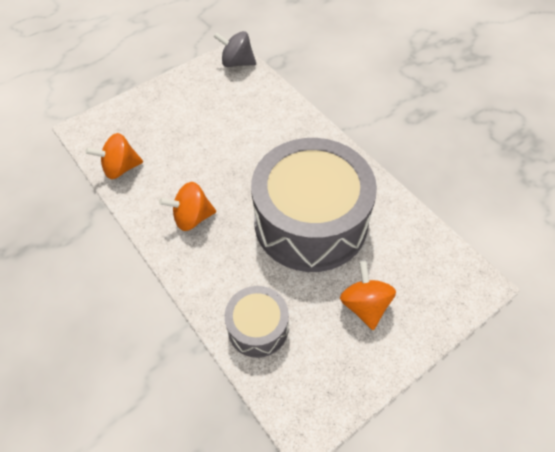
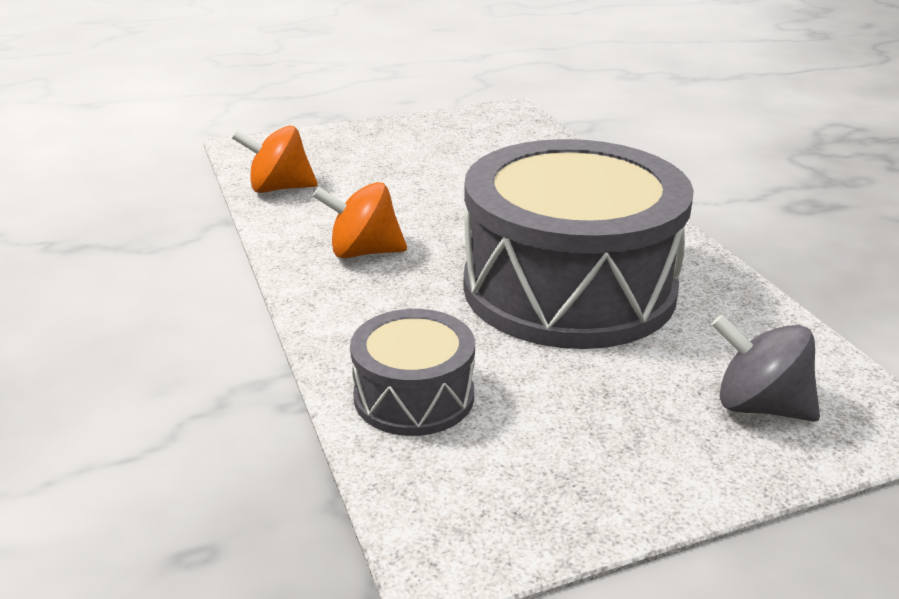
camera: 15 degrees right, 25 degrees down
grey spinning top [214,31,256,67] -> grey spinning top moved to [712,314,820,422]
orange spinning top [340,261,396,330] -> none

